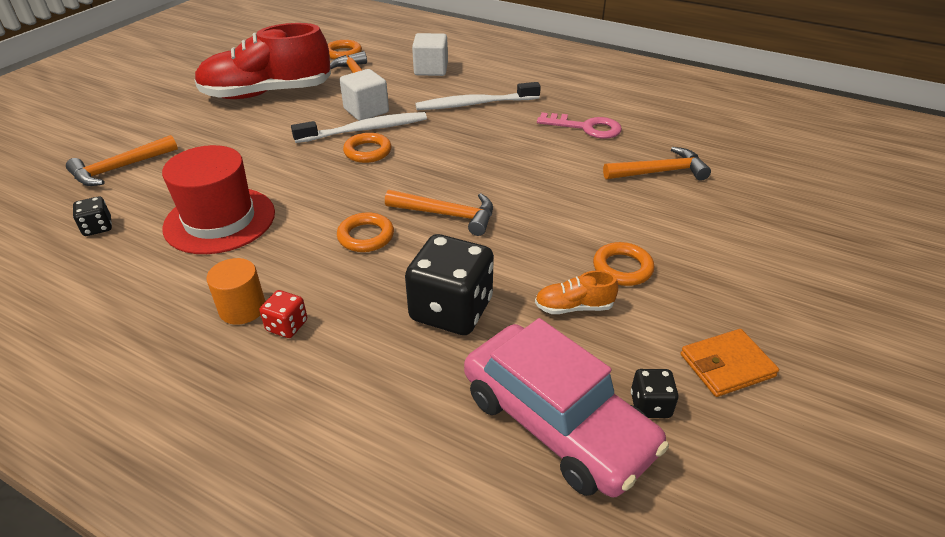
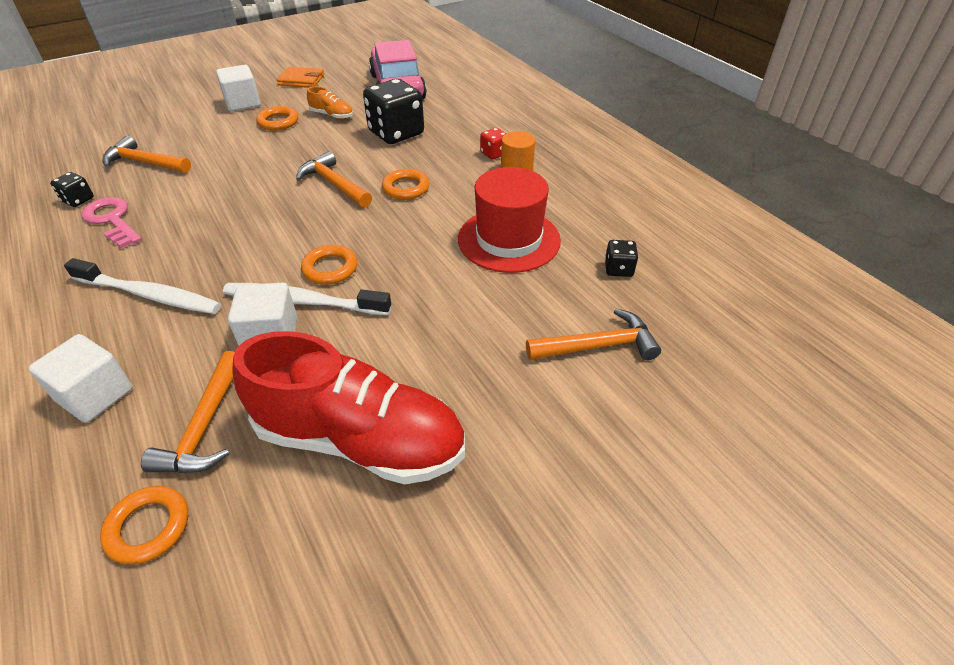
camera: 150 degrees left, 5 degrees up
black dice [631,369,678,418] -> black dice moved to [50,172,94,207]
none -> white cube [216,65,261,111]

